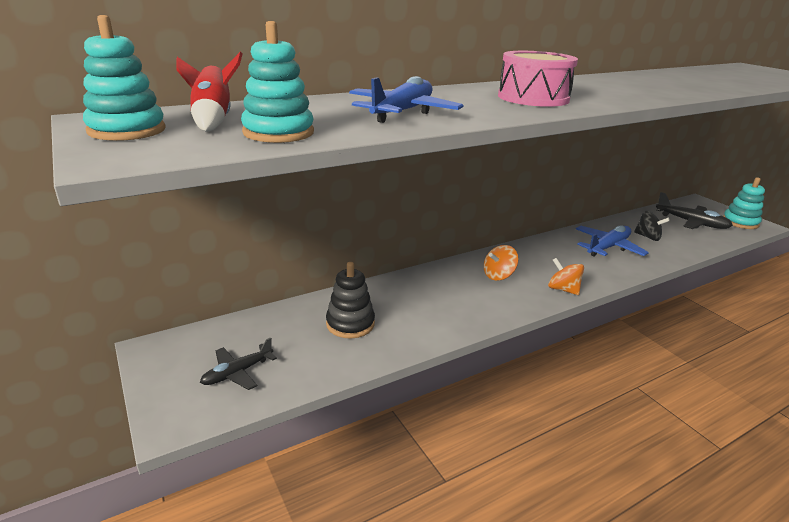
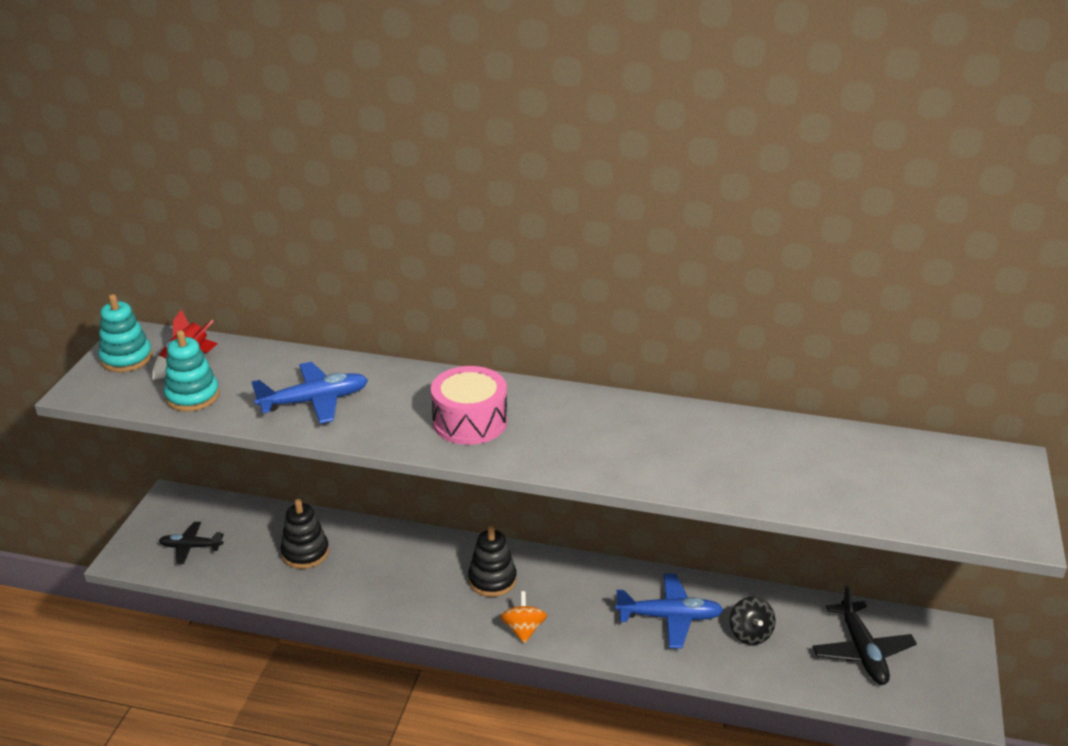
camera: 45 degrees right, 5 degrees up
orange spinning top [484,245,518,280] -> black stacking toy [468,526,517,597]
turquoise stacking toy [724,177,765,229] -> none

